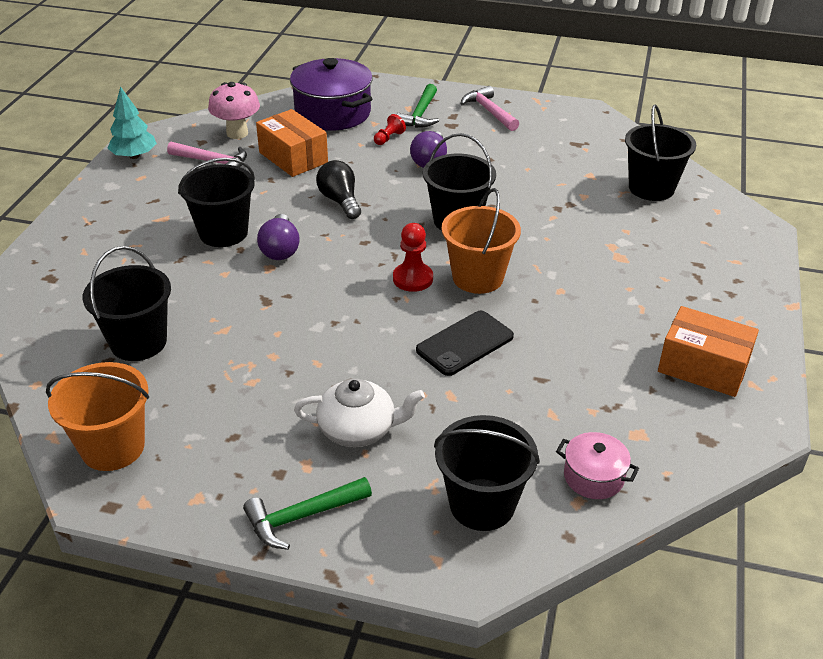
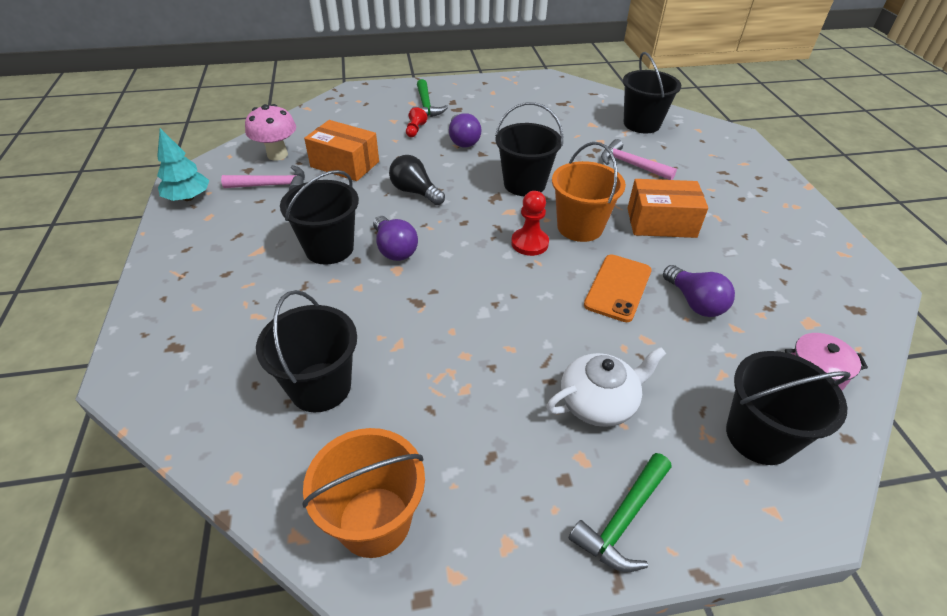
camera: 25 degrees left, 5 degrees up
purple pot [290,58,373,131] -> none
black phone [416,311,514,376] -> orange phone [584,254,652,322]
pink hammer [461,86,519,131] -> pink hammer moved to [601,139,677,180]
orange box [658,306,759,397] -> orange box moved to [628,179,708,238]
none -> purple light bulb [663,265,735,317]

